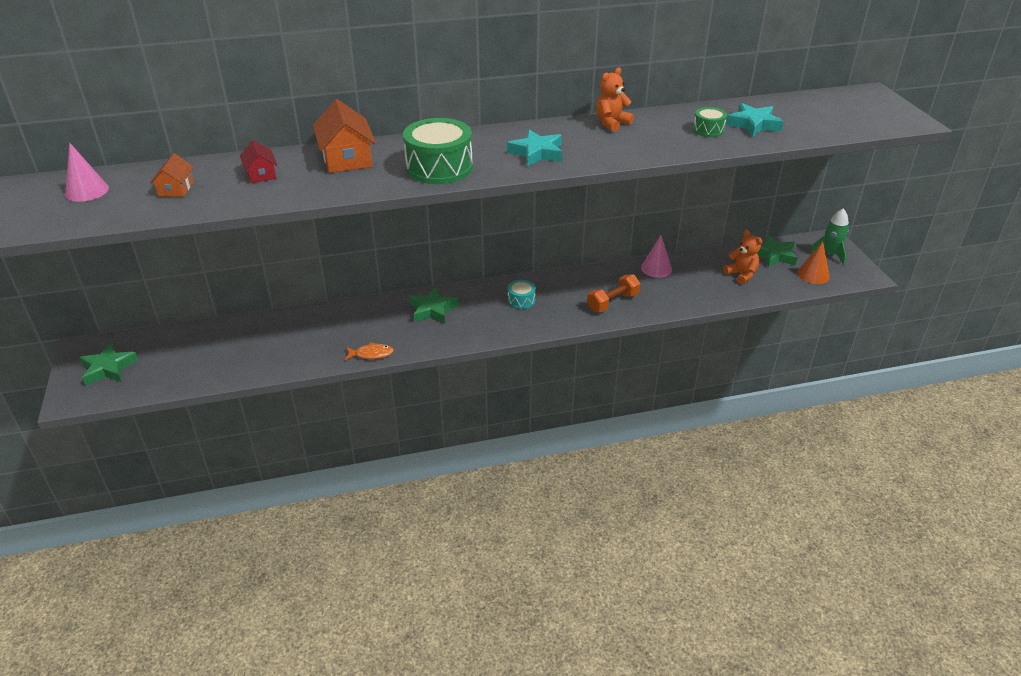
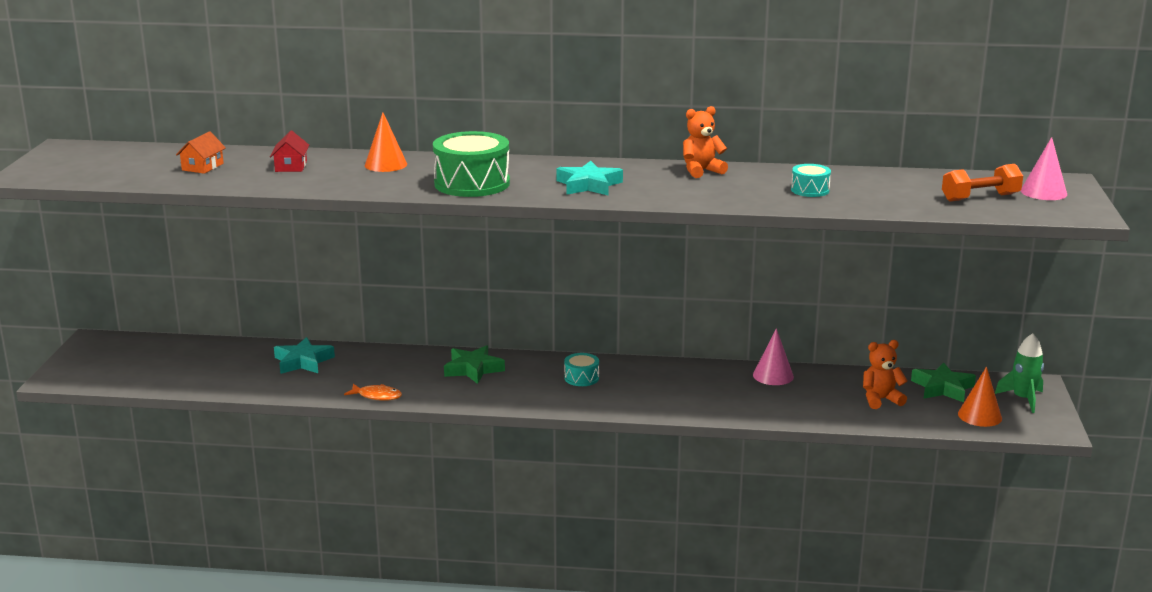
camera: 20 degrees right, 15 degrees down
pink cone [65,143,109,202] -> pink cone moved to [1021,137,1067,200]
green star [79,342,138,385] -> none
orange house [313,99,376,173] -> orange cone [365,112,407,172]
orange dumbbell [587,275,640,312] -> orange dumbbell moved to [942,164,1023,202]
green drum [693,107,727,137] -> turquoise drum [791,164,831,197]
orange teddy bear [723,230,762,284] -> orange teddy bear turned 90 degrees counterclockwise [863,340,907,409]
turquoise star [726,103,784,137] -> turquoise star moved to [274,337,335,374]

